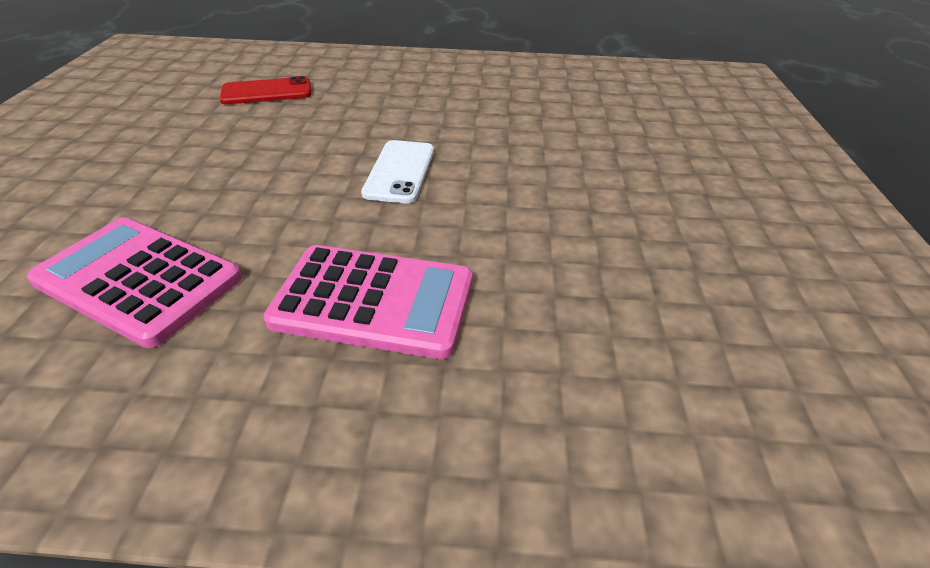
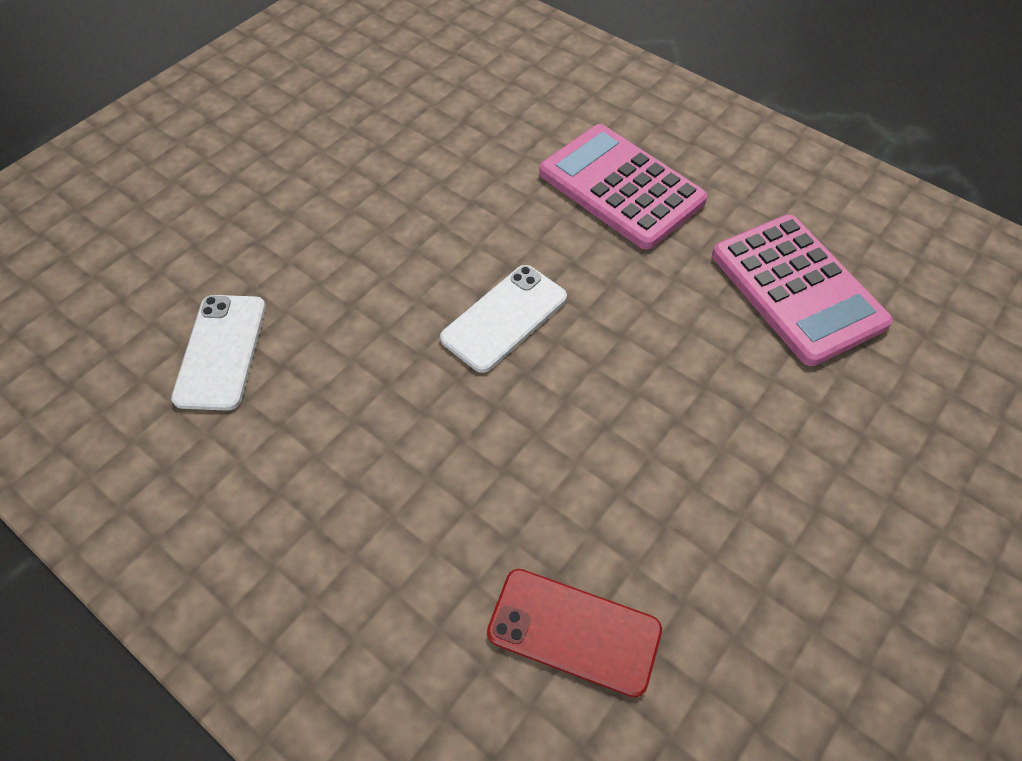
camera: 145 degrees left, 15 degrees up
none -> white phone [171,295,266,411]

